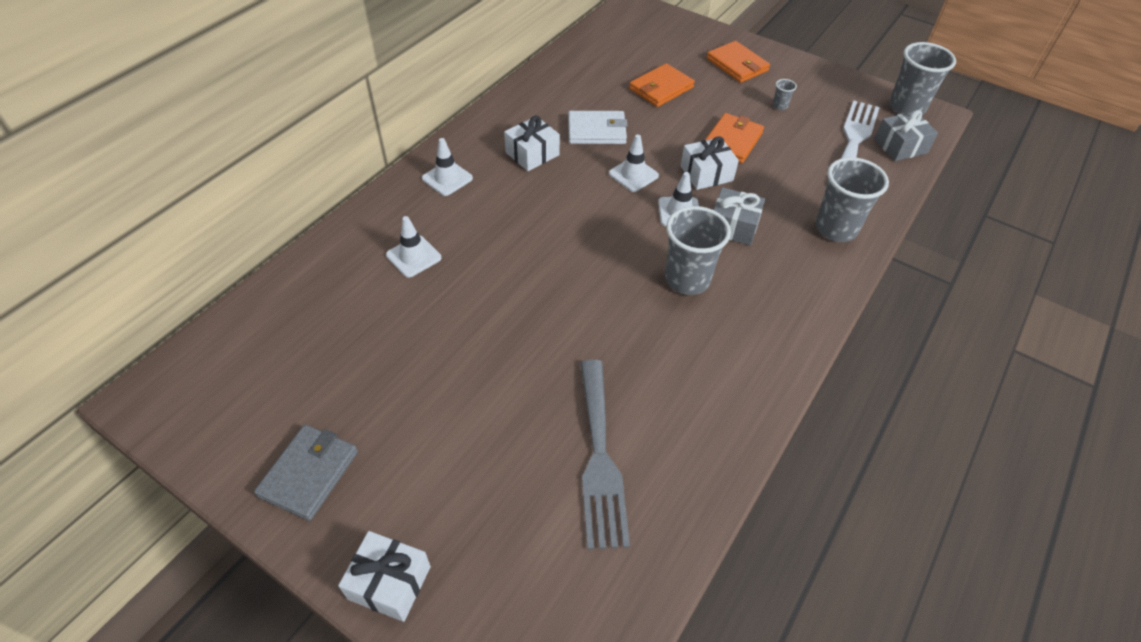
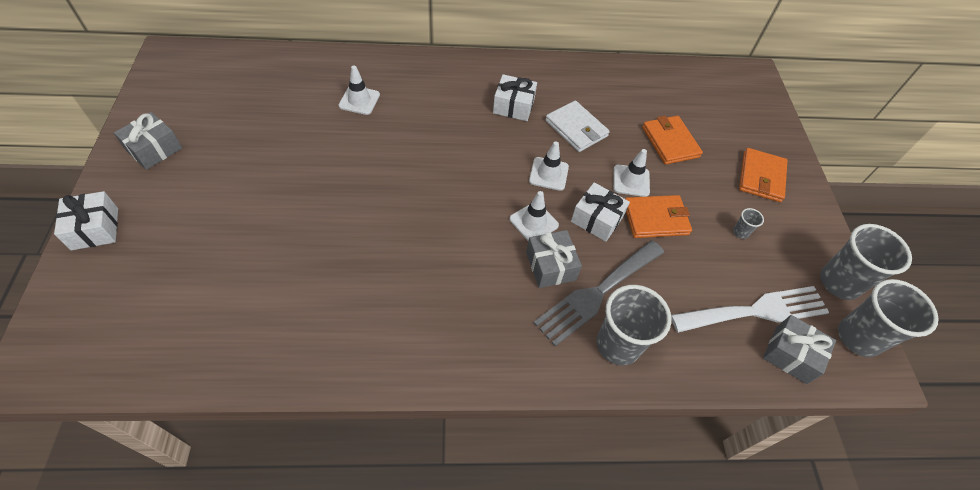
camera: 50 degrees right, 5 degrees up
grey wallet [254,425,358,521] -> grey gift [114,112,182,170]
white traffic cone [422,138,473,196] -> white traffic cone moved to [613,149,650,197]
grey fork [580,360,630,550] -> grey fork moved to [534,240,664,346]
orange wallet [629,63,695,107] -> orange wallet turned 60 degrees clockwise [642,116,703,165]
grey cup [665,206,731,295] -> grey cup moved to [820,224,912,300]

